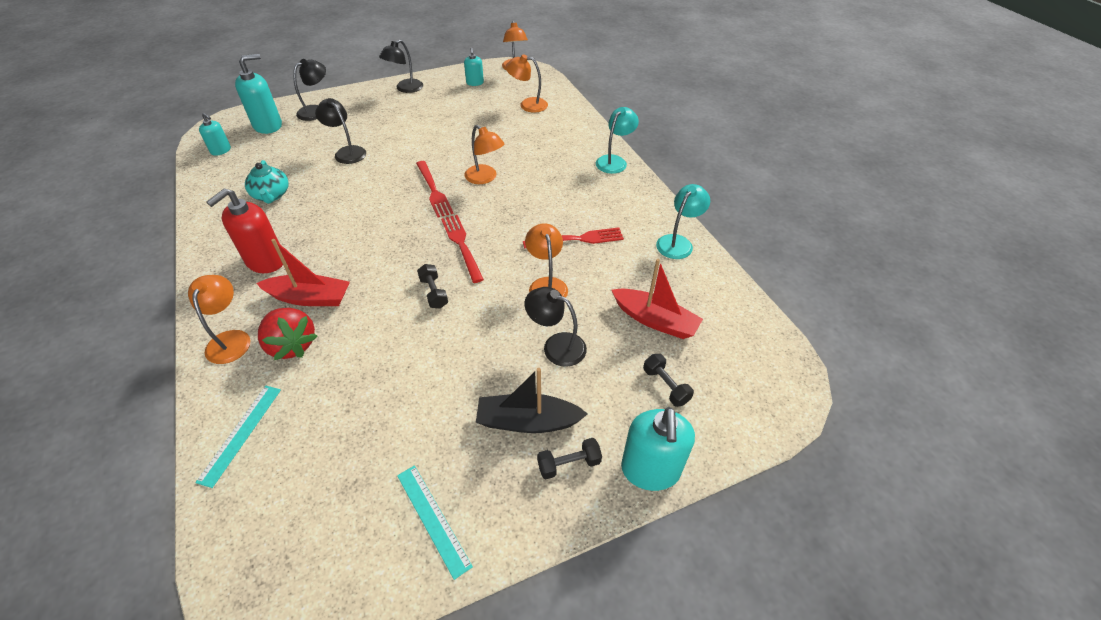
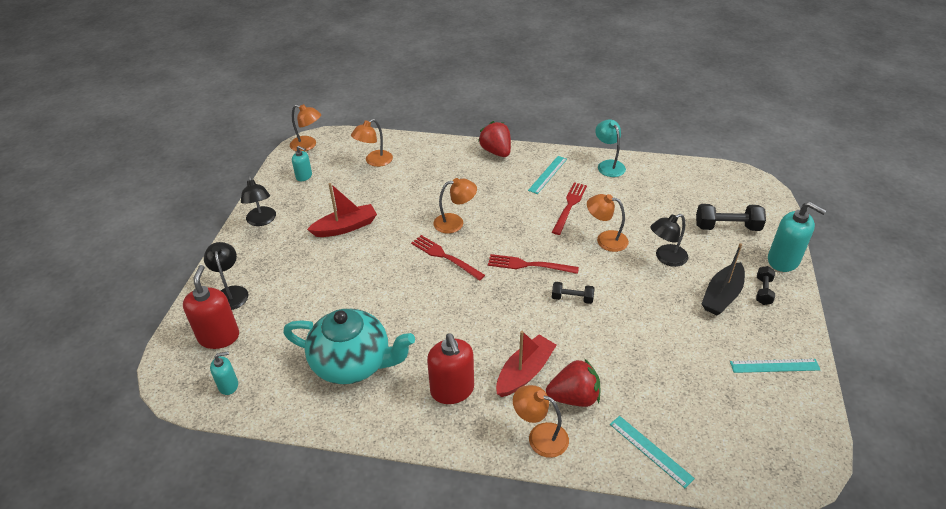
camera: 55 degrees left, 5 degrees down
turquoise soap dispenser [235,54,282,134] -> red soap dispenser [183,265,239,349]
turquoise teapot [245,160,289,204] -> turquoise teapot [283,309,415,384], size x1.87
black lamp [315,98,366,164] -> none
red fork [416,161,454,217] -> red fork turned 150 degrees counterclockwise [411,235,485,281]
turquoise lamp [596,107,639,174] -> red strawberry [478,121,511,157]
red boat [612,259,703,339] -> red boat moved to [307,183,377,237]
black dumbbell [643,354,694,407] -> black dumbbell [696,204,766,231], size x1.66
none -> turquoise ruler [528,156,567,194]

